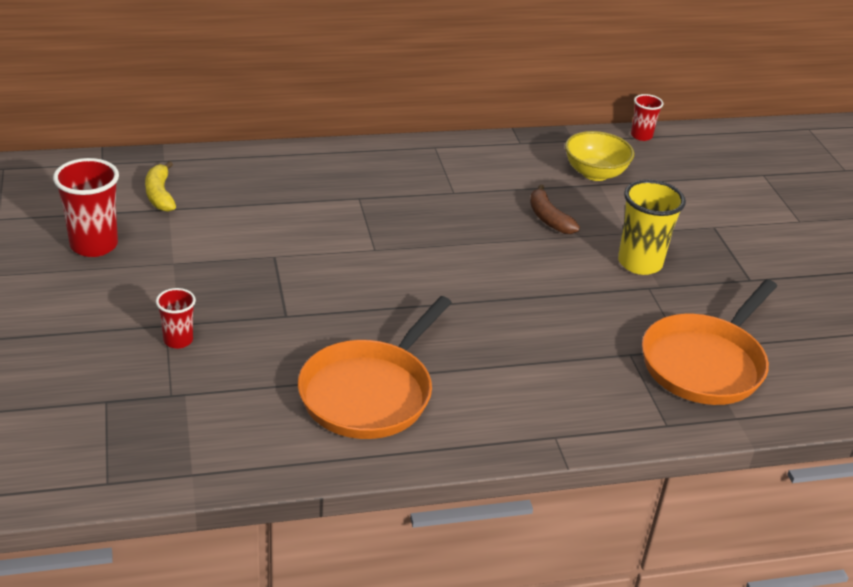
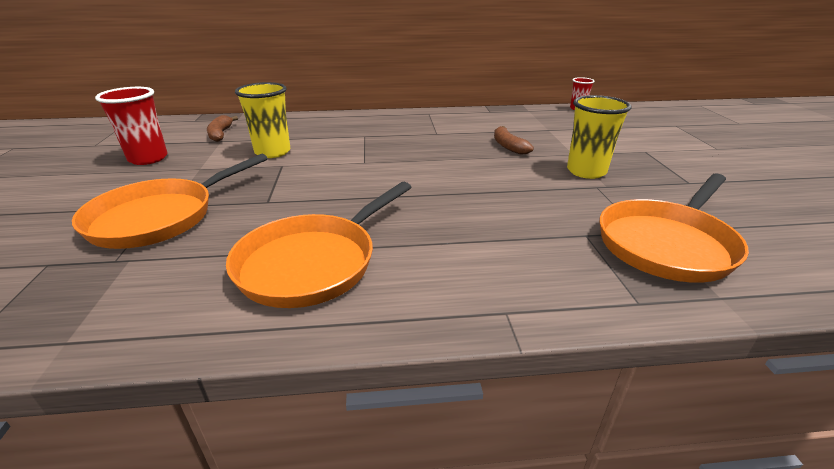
camera: 10 degrees right, 5 degrees down
yellow banana [145,161,176,212] -> brown banana [207,115,238,142]
red cup [156,288,196,349] -> orange pan [72,153,268,249]
yellow bowl [565,131,634,181] -> none
none -> yellow cup [235,82,291,158]

